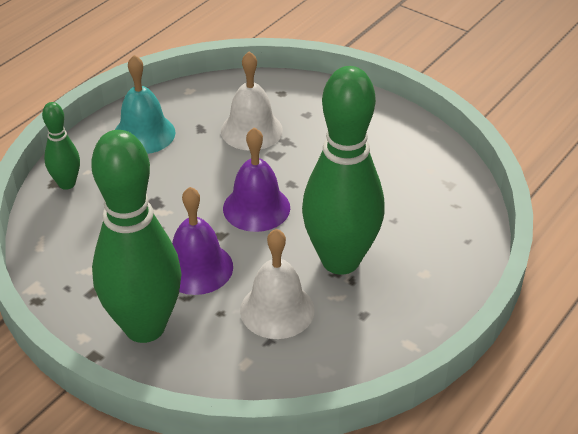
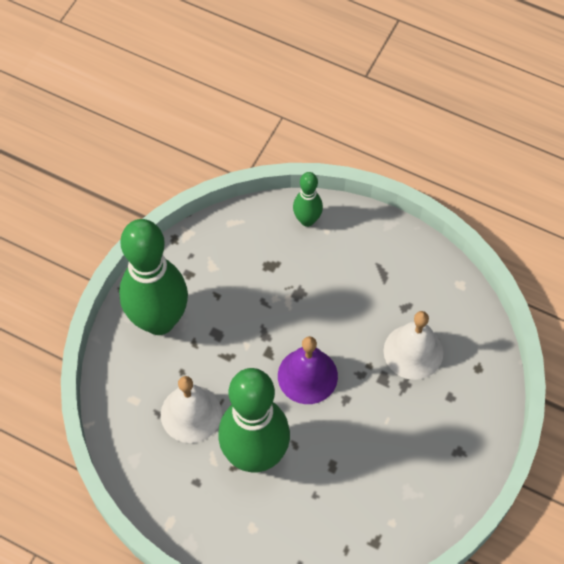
camera: 80 degrees right, 20 degrees up
turquoise bell [115,55,176,154] -> none
purple bell [172,187,233,295] -> none

